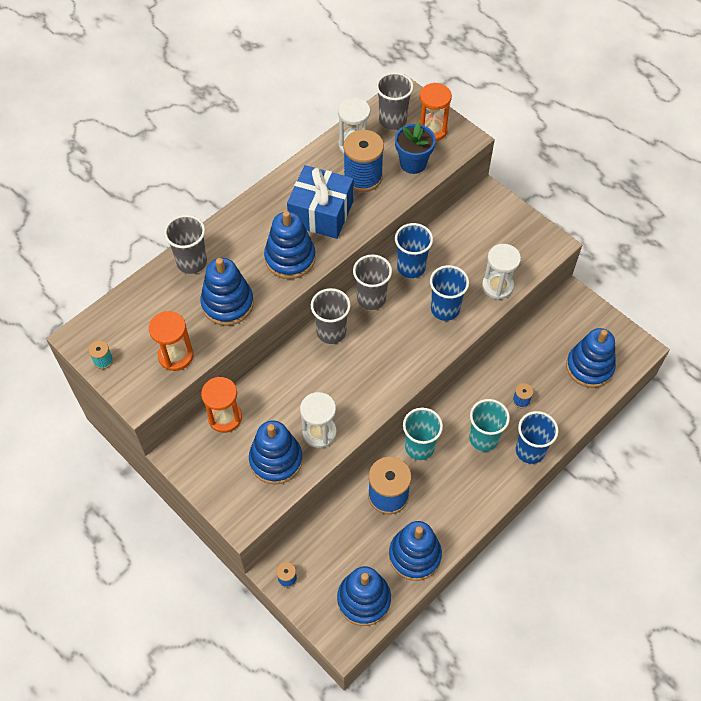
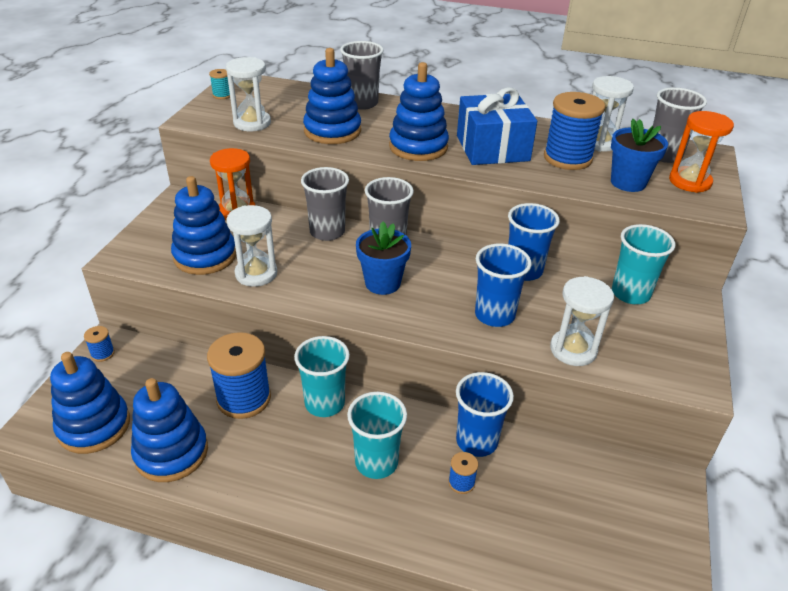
camera: 60 degrees right, 20 degrees down
orange hourglass [149,311,193,371] -> white hourglass [226,57,271,131]
grey cup [353,254,392,310] -> grey cup moved to [301,167,349,241]
blue cup [516,411,558,464] -> blue cup moved to [456,372,514,457]
blue stacking toy [566,328,616,388] -> none
none -> blue flower pot [356,222,411,295]
none -> turquoise cup [612,224,675,304]

